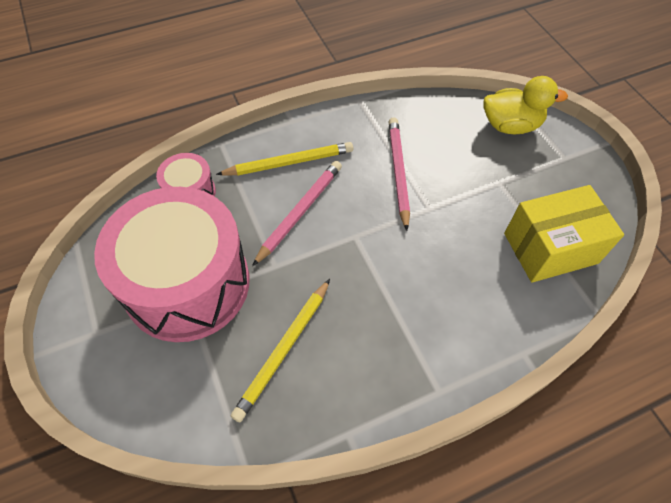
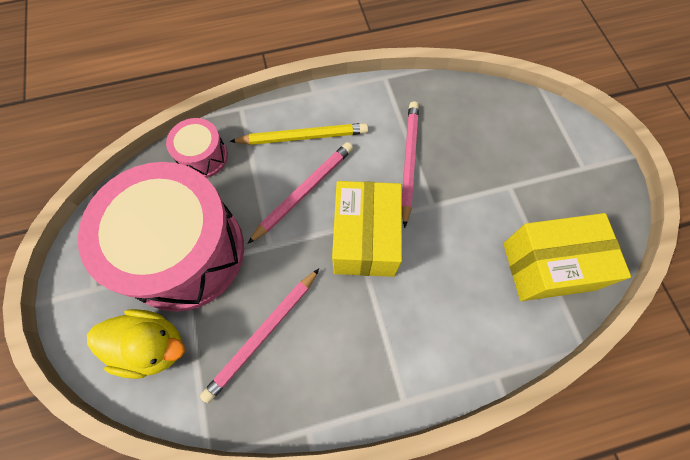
camera: 10 degrees right, 10 degrees up
yellow pencil [231,279,330,422] -> pink pencil [200,268,320,403]
yellow duck [484,76,568,135] -> yellow duck moved to [87,309,185,379]
none -> yellow box [332,181,402,277]

